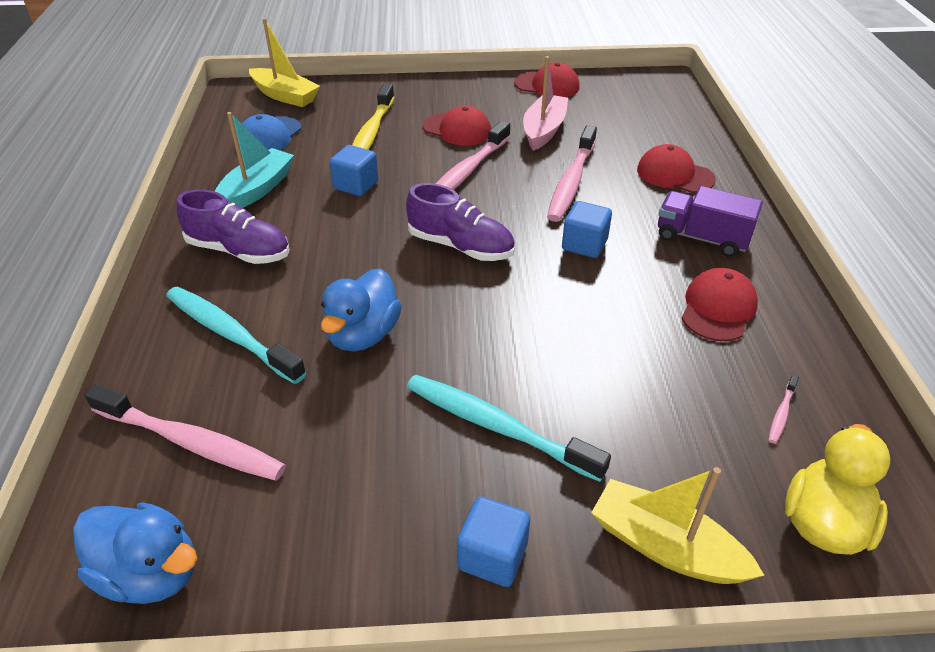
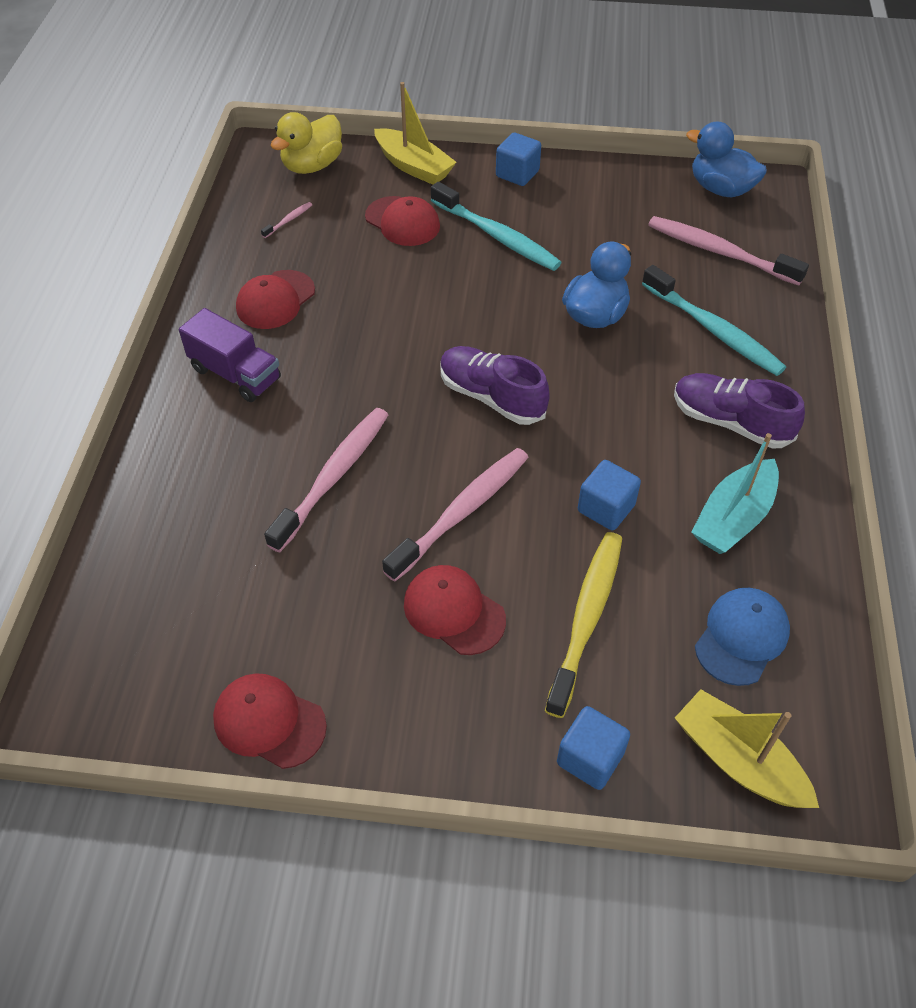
camera: 170 degrees left, 10 degrees up
pink boat [523,56,568,151] -> none
blue cube [562,201,612,258] -> blue cube moved to [557,706,630,790]
red cap [637,144,716,193] -> red cap moved to [365,196,440,246]

